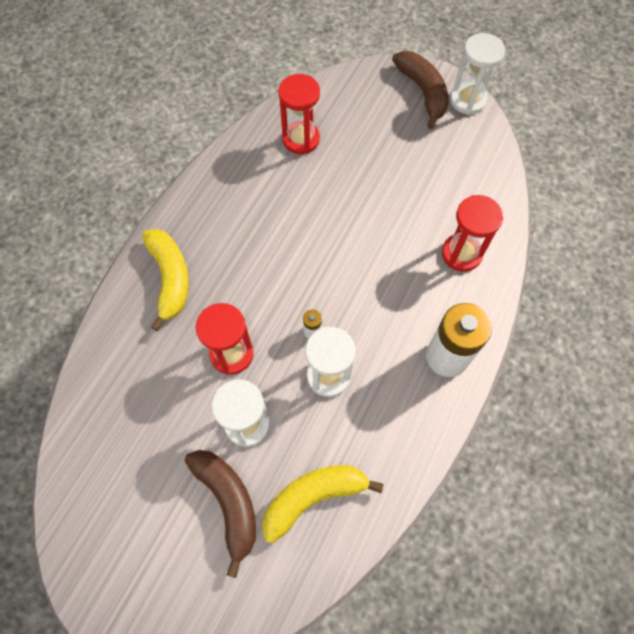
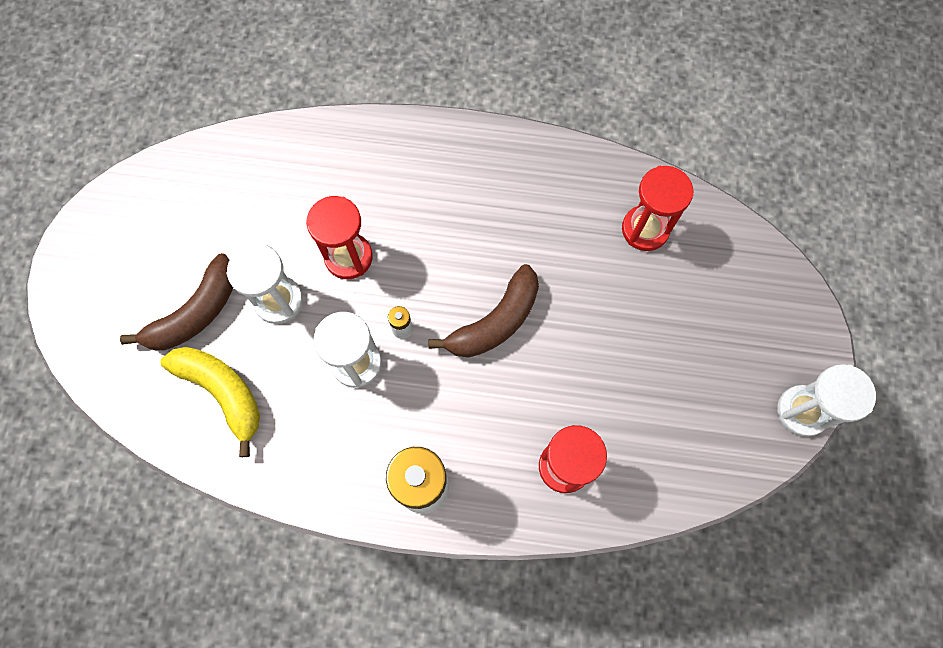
camera: 70 degrees right, 5 degrees up
yellow banana [142,229,189,331] -> none
brown banana [392,51,449,129] -> brown banana moved to [429,264,539,358]

